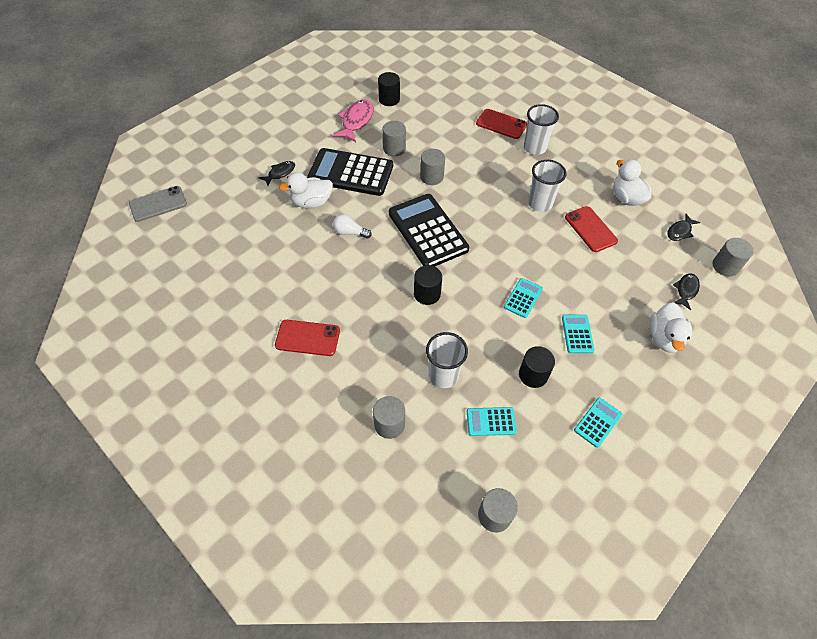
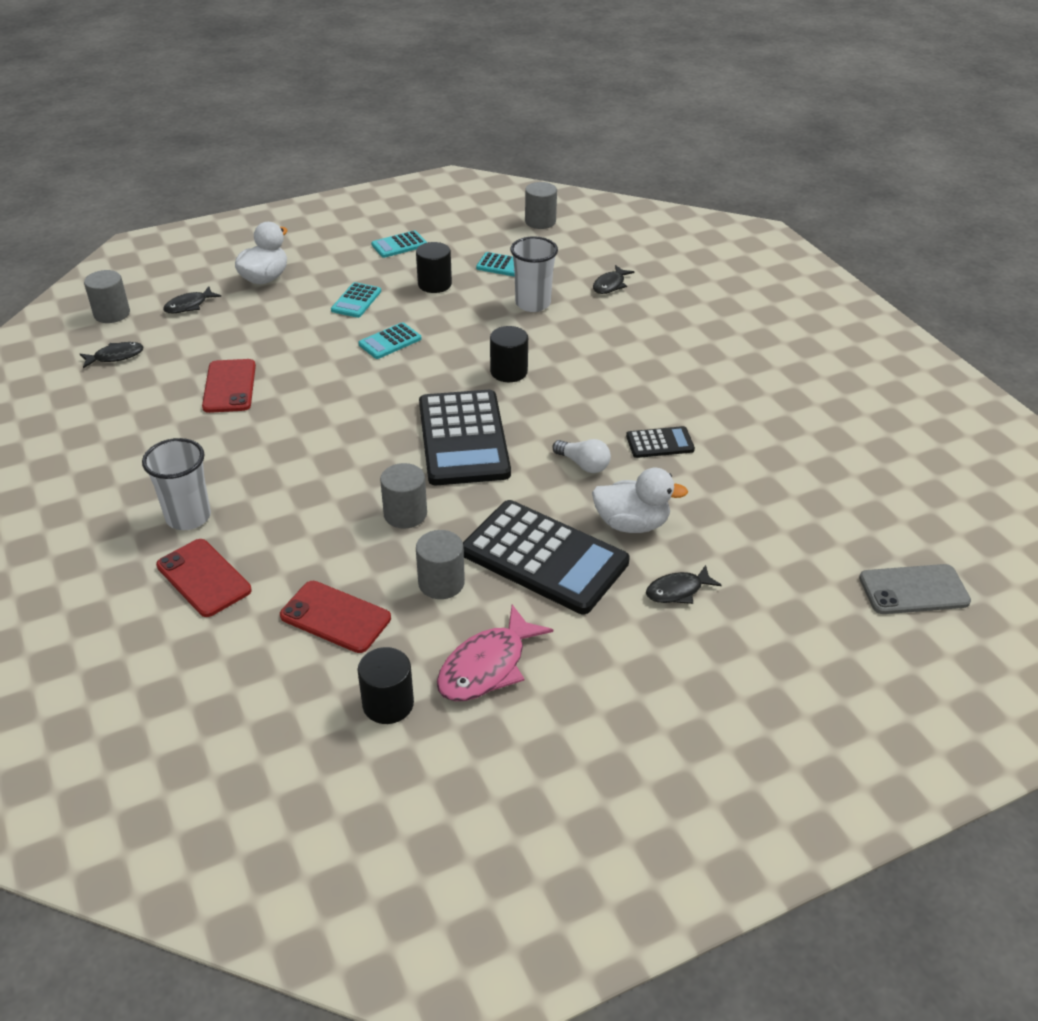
camera: 160 degrees left, 15 degrees down
red phone [275,320,340,356] -> red phone moved to [280,581,391,653]
grey cylinder [373,396,405,439] -> black fish [593,265,635,294]
white cup [528,160,567,212] -> none
white duck [613,160,651,206] -> none
none -> black calculator [626,426,695,458]

